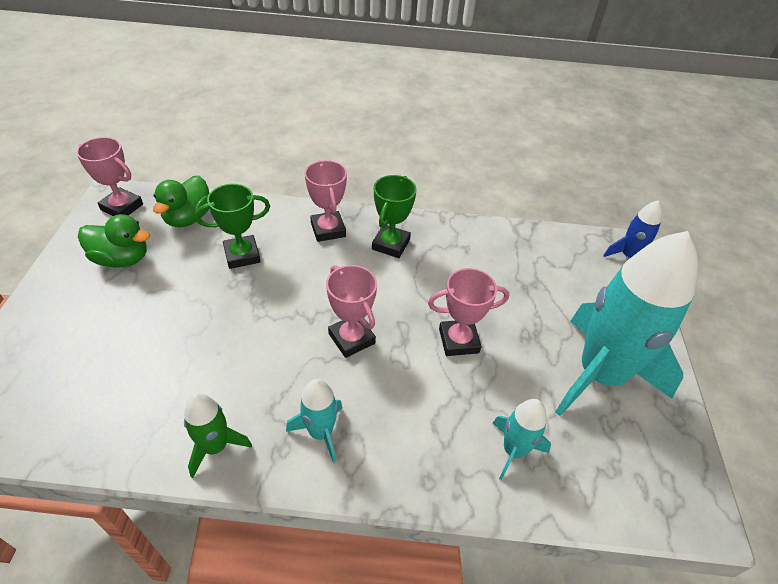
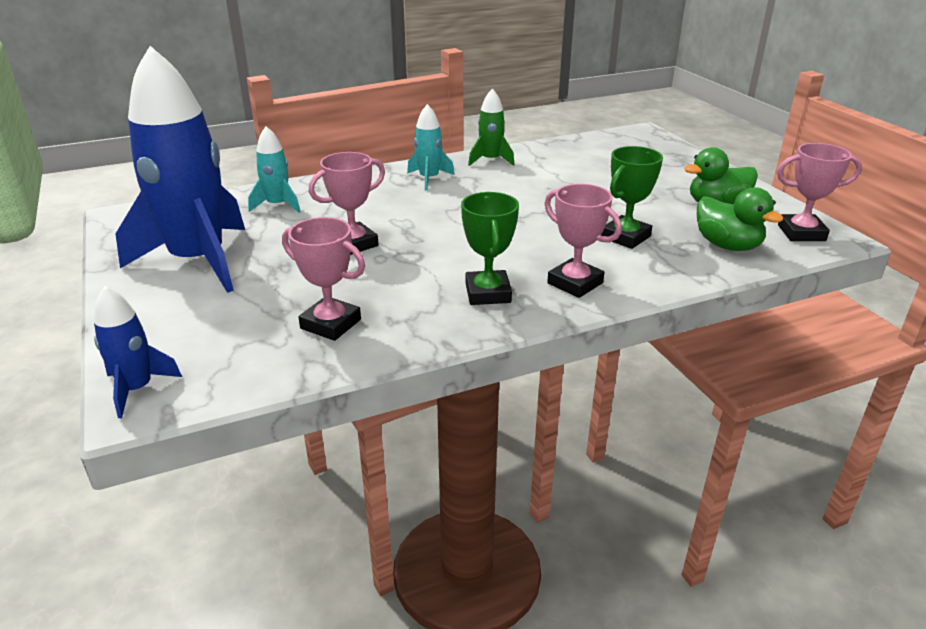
camera: 155 degrees right, 15 degrees down
green duck [153,175,209,227] -> green duck turned 150 degrees clockwise [697,187,783,251]
pink trophy [326,265,377,358] -> pink trophy moved to [282,217,365,341]
turquoise rocket [555,231,698,416] -> blue rocket [116,46,245,293]

